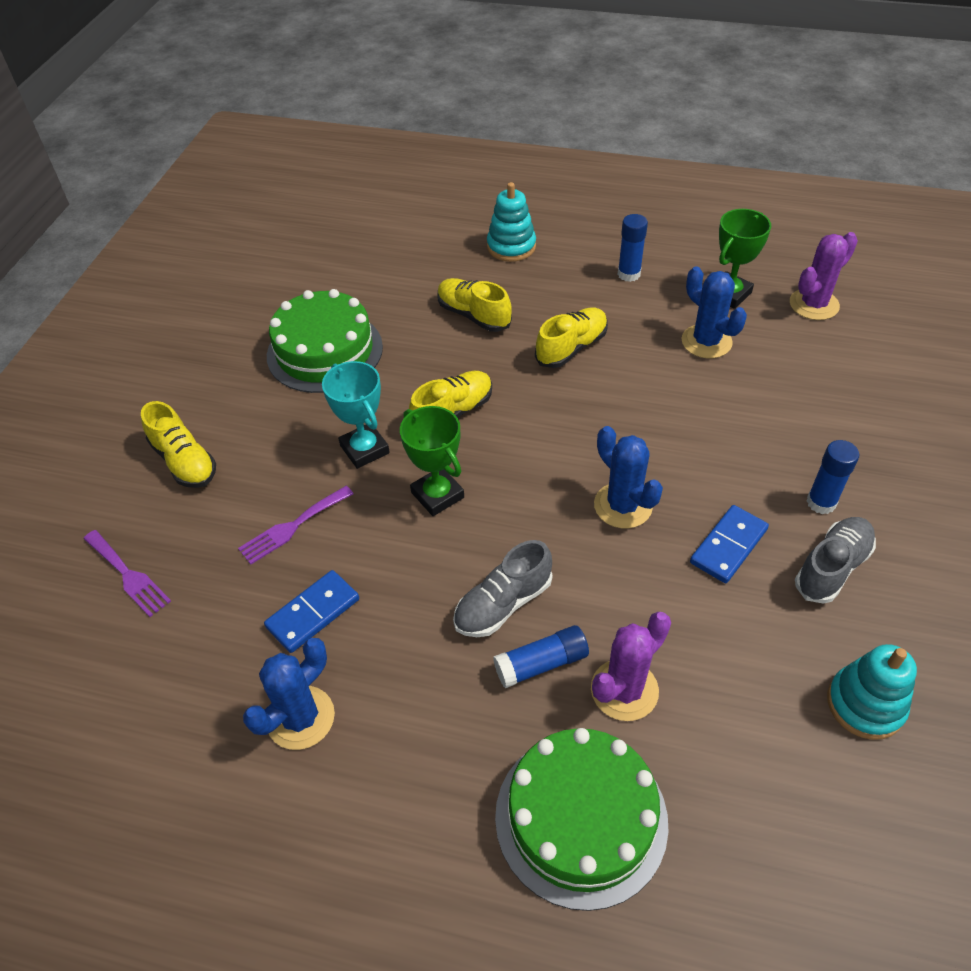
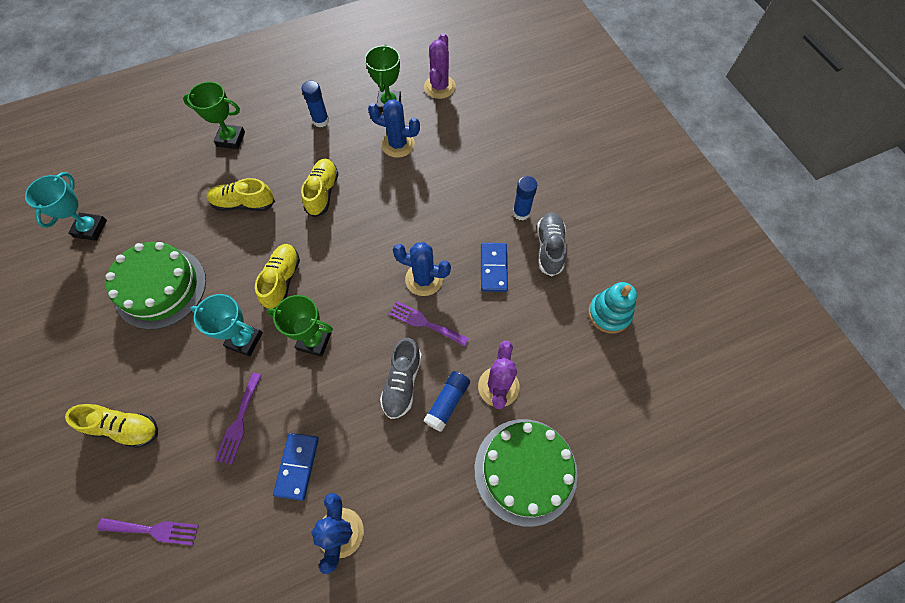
camera: 40 degrees left, 15 degrees up
turquoise stacking toy [487,182,536,262] -> green trophy [183,82,245,149]
none -> turquoise trophy [25,172,107,241]
none -> purple fork [389,301,469,347]

